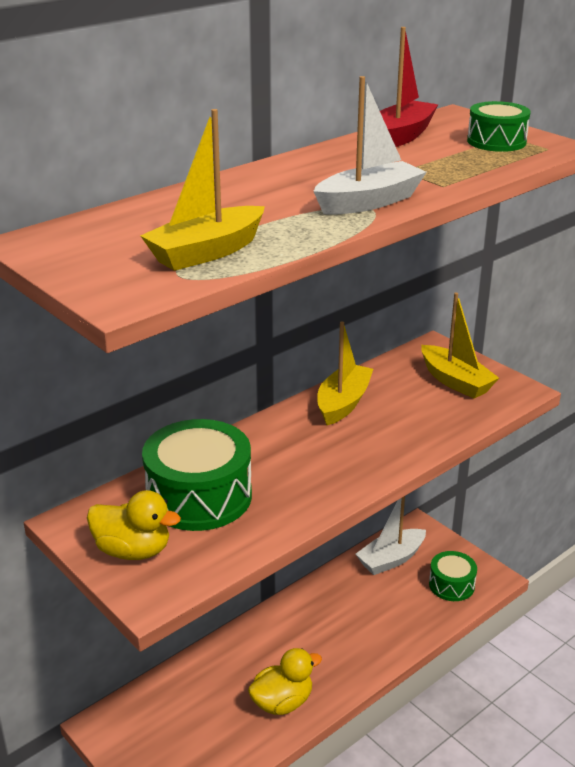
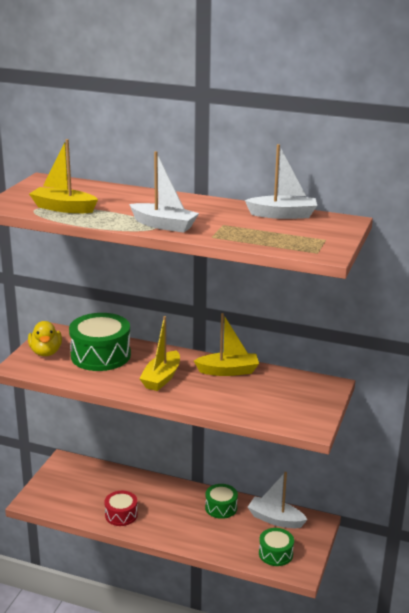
camera: 60 degrees right, 5 degrees down
yellow duck [248,648,322,715] -> red drum [105,491,138,526]
red boat [380,27,438,147] -> white boat [245,144,317,219]
yellow boat [421,293,499,398] -> yellow boat moved to [139,316,180,391]
green drum [467,101,530,152] -> green drum moved to [205,484,238,519]

